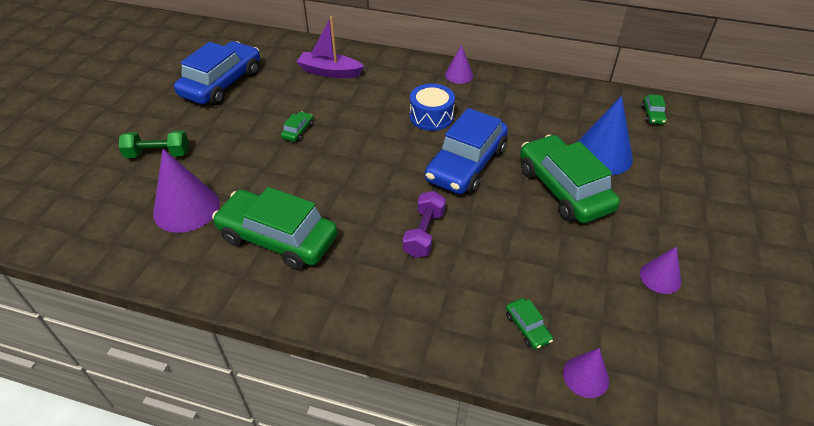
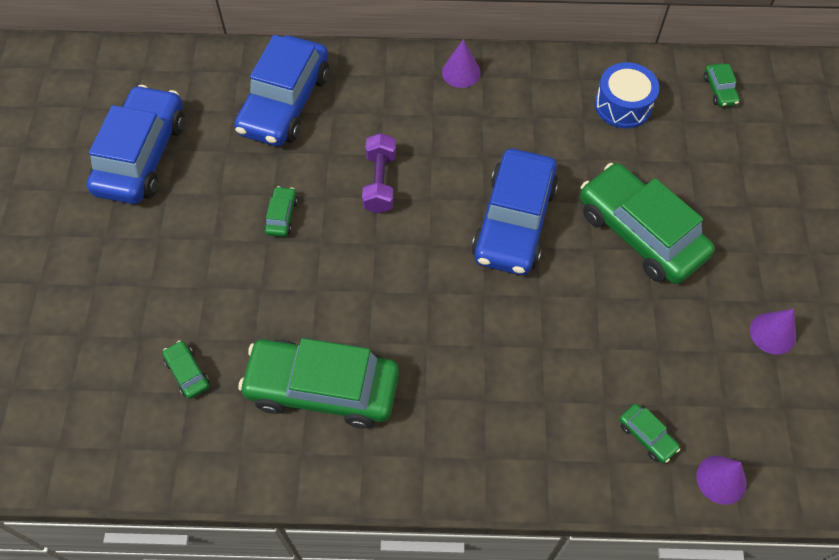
camera: 15 degrees left, 15 degrees up
green dumbbell [119,131,189,158] -> none
purple cone [153,149,220,233] -> green car [162,340,210,399]
purple boat [296,16,364,78] -> blue car [234,35,329,146]
purple dumbbell [403,191,446,258] -> purple dumbbell moved to [362,133,396,213]
blue drum [410,84,455,131] -> blue drum moved to [595,62,659,128]
blue cone [577,96,633,175] -> none

